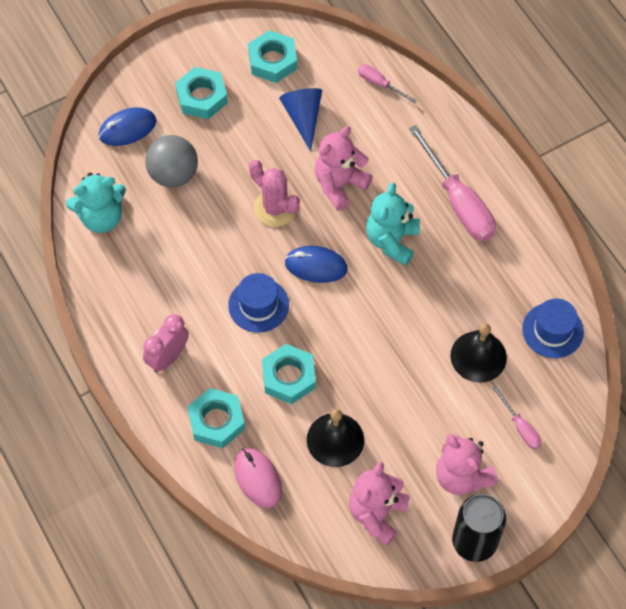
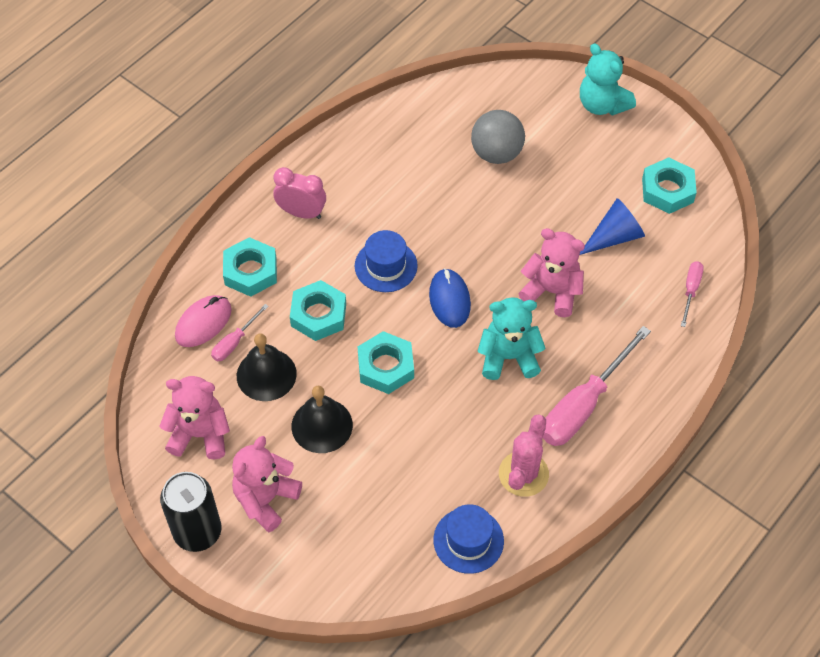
camera: 70 degrees right, 5 degrees down
turquoise teddy bear [66,173,126,233] -> turquoise teddy bear moved to [580,43,636,116]
blue mouse [99,107,157,146] -> none
turquoise nut [175,67,228,119] -> turquoise nut moved to [358,331,414,394]
pink cactus [249,160,300,227] -> pink cactus moved to [499,414,549,497]
black bell [451,323,507,383] -> black bell moved to [292,386,353,453]
pink screwdriver [492,385,541,450] -> pink screwdriver moved to [211,304,269,361]

